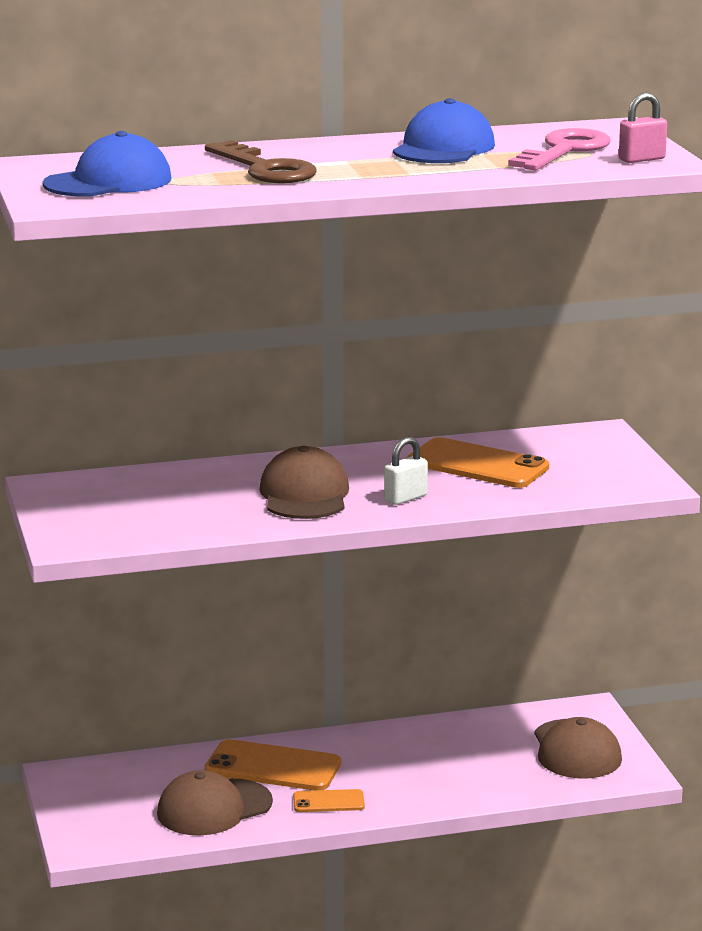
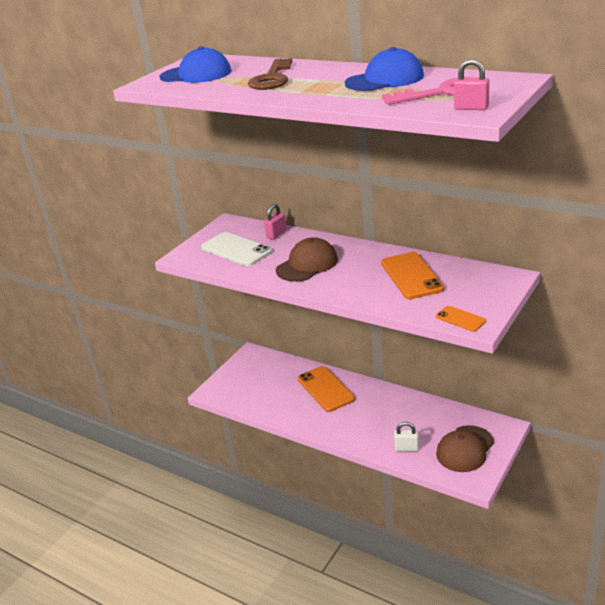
camera: 50 degrees right, 10 degrees up
brown cap [157,770,273,836] -> none
orange phone [293,789,365,812] -> orange phone moved to [436,306,486,332]
white padlock [384,437,428,505] -> white padlock moved to [394,422,419,451]
none -> white phone [201,232,272,266]
none -> pink padlock [264,204,287,240]

